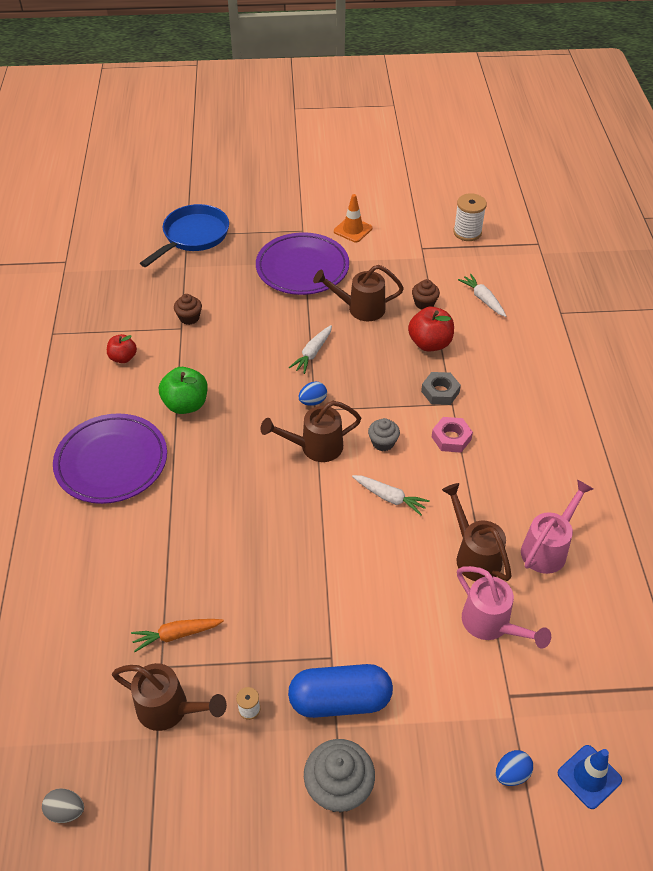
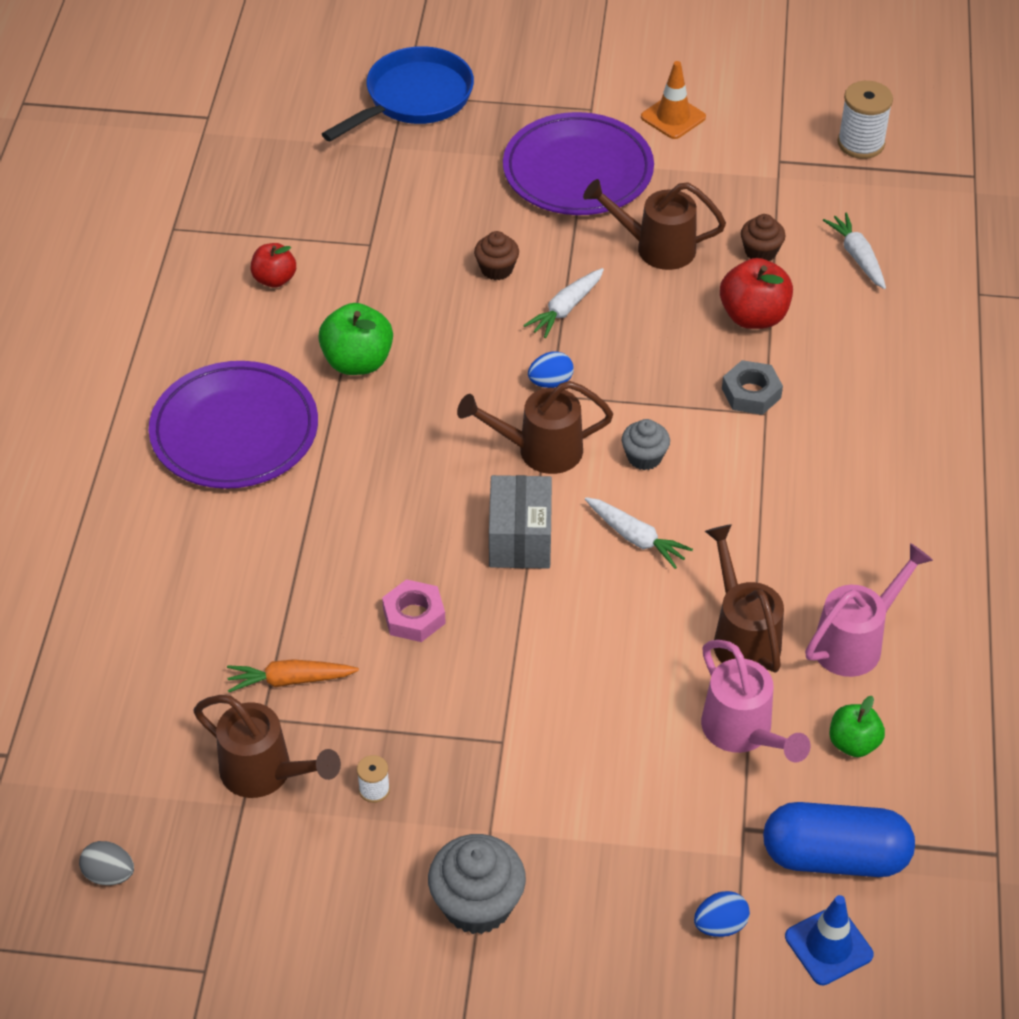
camera: 10 degrees right, 0 degrees up
brown cupcake [174,294,202,325] -> brown cupcake moved to [474,231,519,280]
blue capsule [288,664,393,718] -> blue capsule moved to [763,802,915,877]
pink nut [432,417,473,453] -> pink nut moved to [382,579,446,642]
none -> grey box [489,475,552,569]
none -> green apple [829,696,885,757]

